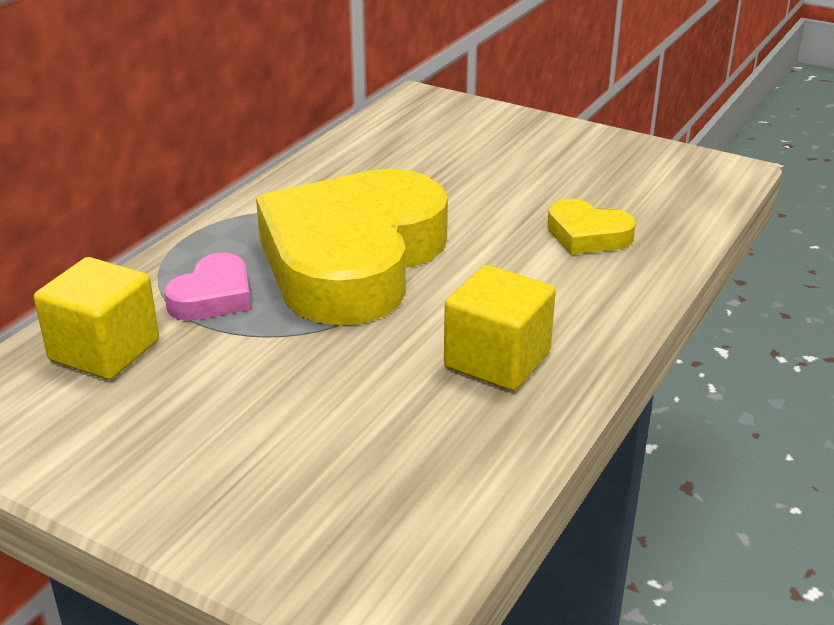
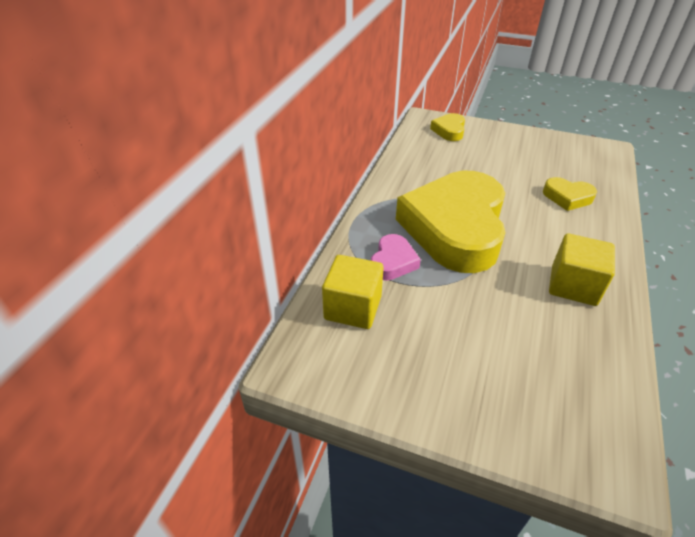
camera: 10 degrees left, 10 degrees up
none -> yellow heart [430,113,465,141]

